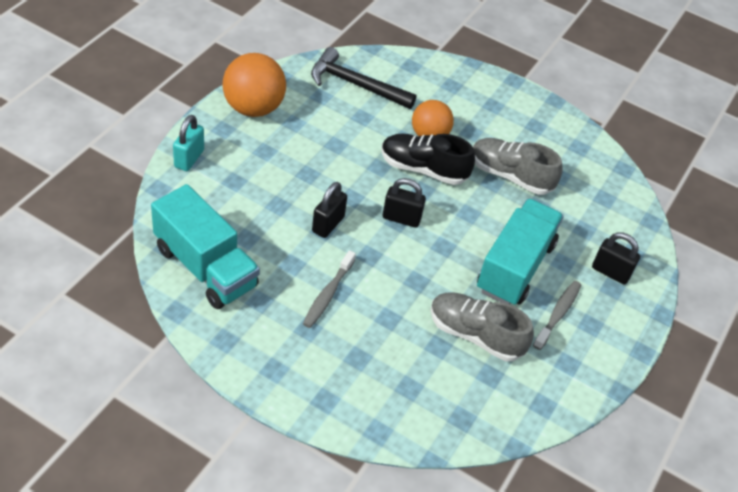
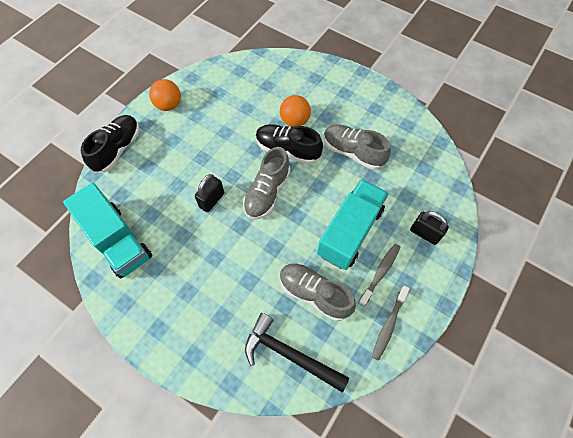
camera: 10 degrees right, 15 degrees up
turquoise padlock [173,115,204,171] -> black shoe [81,115,140,173]
orange ball [223,53,286,117] -> orange ball [149,79,181,111], size x0.67
grey toothbrush [303,250,356,328] -> grey toothbrush moved to [372,286,410,361]
black hammer [311,47,416,109] -> black hammer moved to [245,313,349,393]
black padlock [383,178,426,228] -> grey shoe [243,147,290,220]

